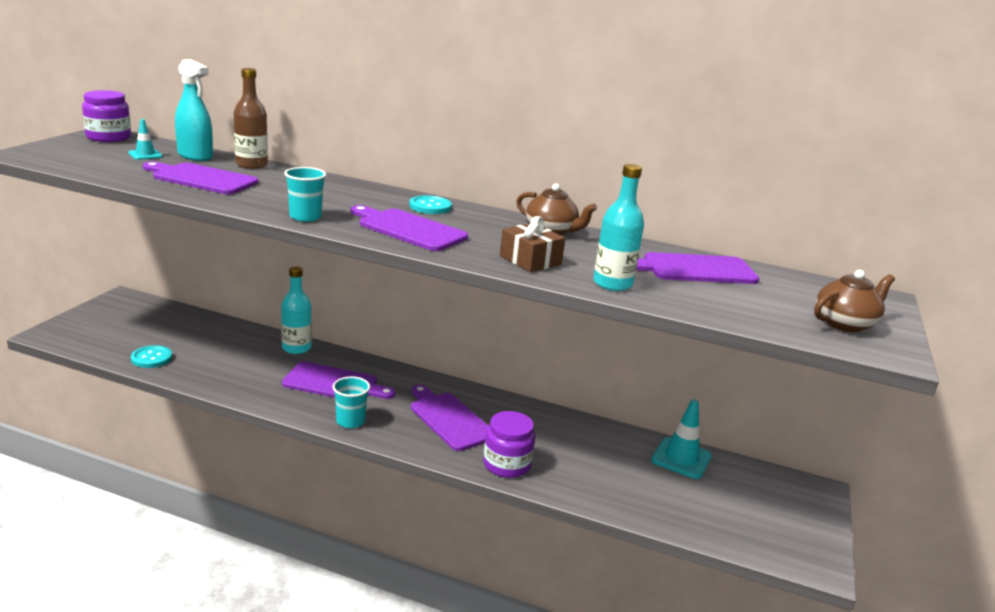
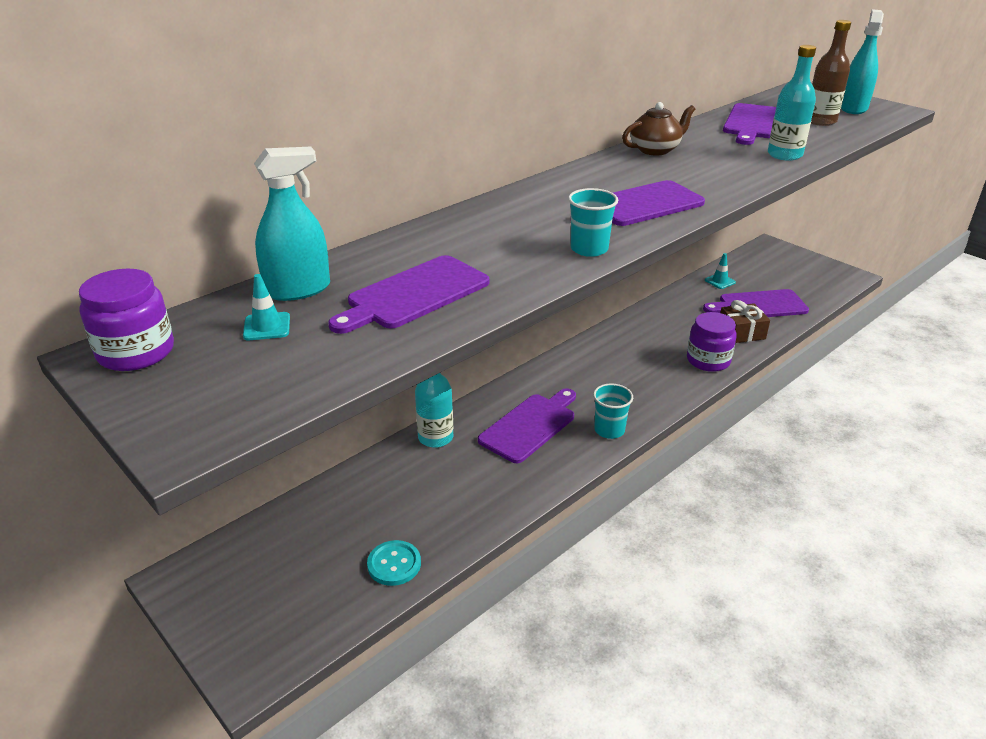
camera: 60 degrees left, 10 degrees up
brown bottle [234,68,268,169] -> brown bottle moved to [811,20,851,126]
turquoise button [409,195,452,214] -> none
purple cutting board [411,385,488,451] -> purple cutting board moved to [703,289,809,317]
brown gift [500,216,565,272] -> brown gift moved to [720,300,770,343]
turquoise traffic cone [651,399,712,479] -> turquoise traffic cone [705,253,736,289], size x0.56
brown teapot [814,270,895,332] -> turquoise spray bottle [841,9,884,114]

